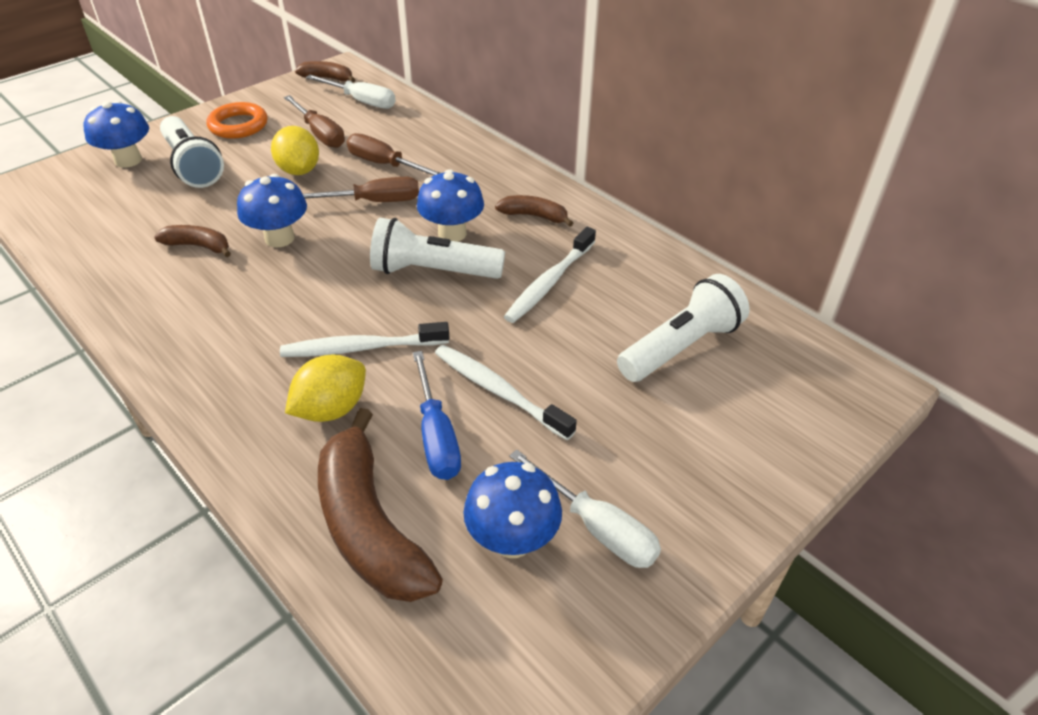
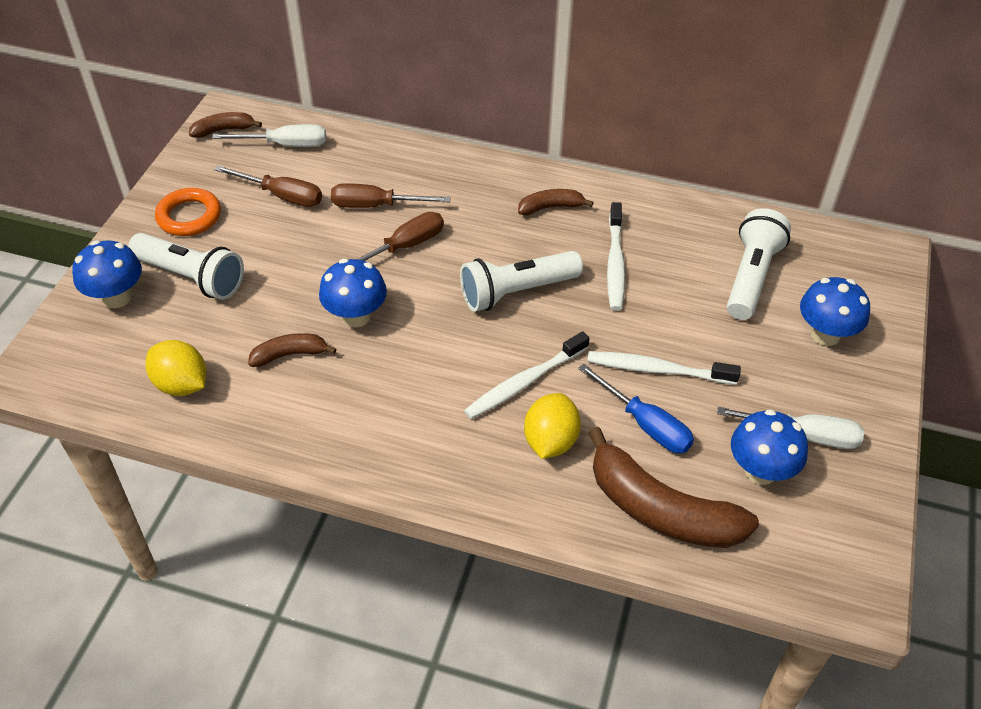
camera: 30 degrees left, 5 degrees up
yellow lemon [271,126,319,175] -> yellow lemon moved to [145,340,206,396]
blue mushroom [417,169,484,242] -> blue mushroom moved to [800,277,870,346]

